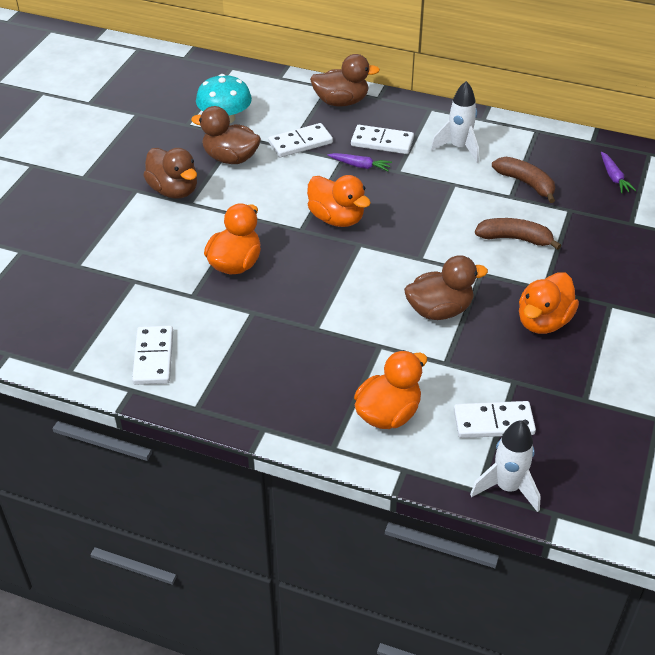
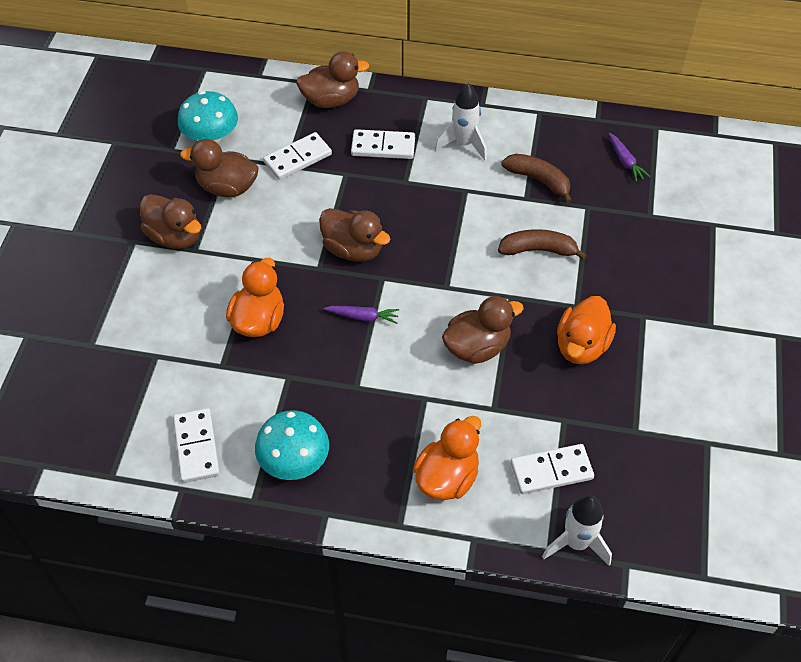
camera: 10 degrees left, 10 degrees up
orange duck [307,175,371,227] -> brown duck [319,208,390,262]
purple carrot [327,153,392,171] -> purple carrot moved to [324,306,399,324]
none -> turquoise mushroom [255,410,329,480]

